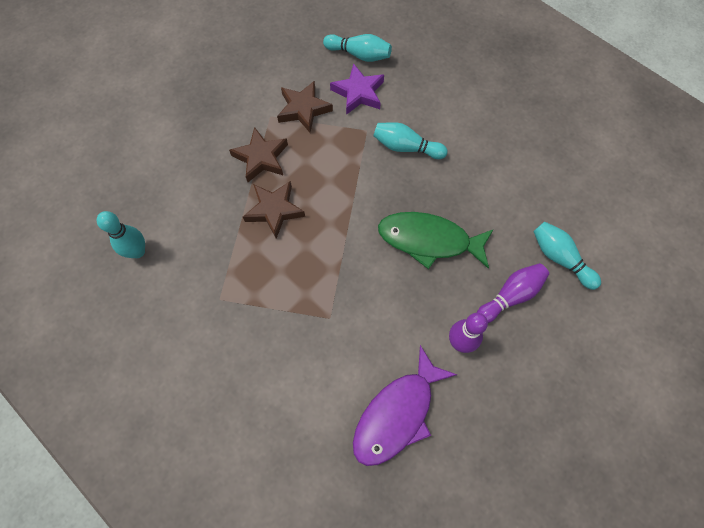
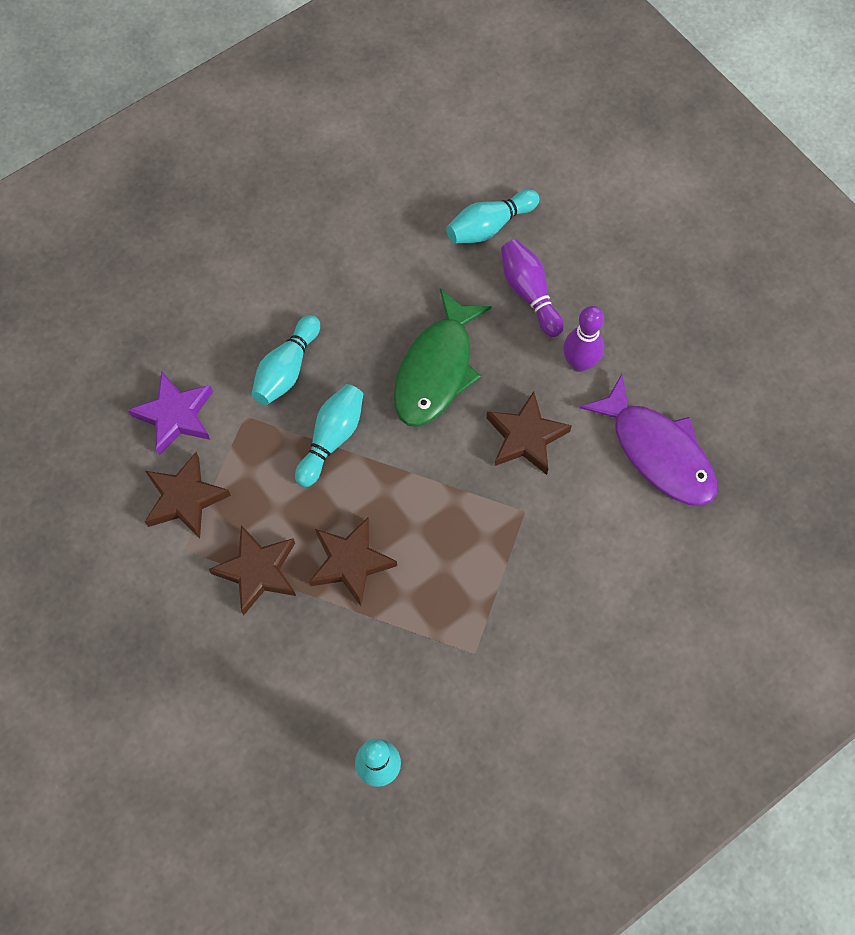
camera: 80 degrees left, 0 degrees up
turquoise bowling pin [323,34,392,62] -> turquoise bowling pin moved to [295,384,363,487]
none -> brown star [486,391,572,475]

